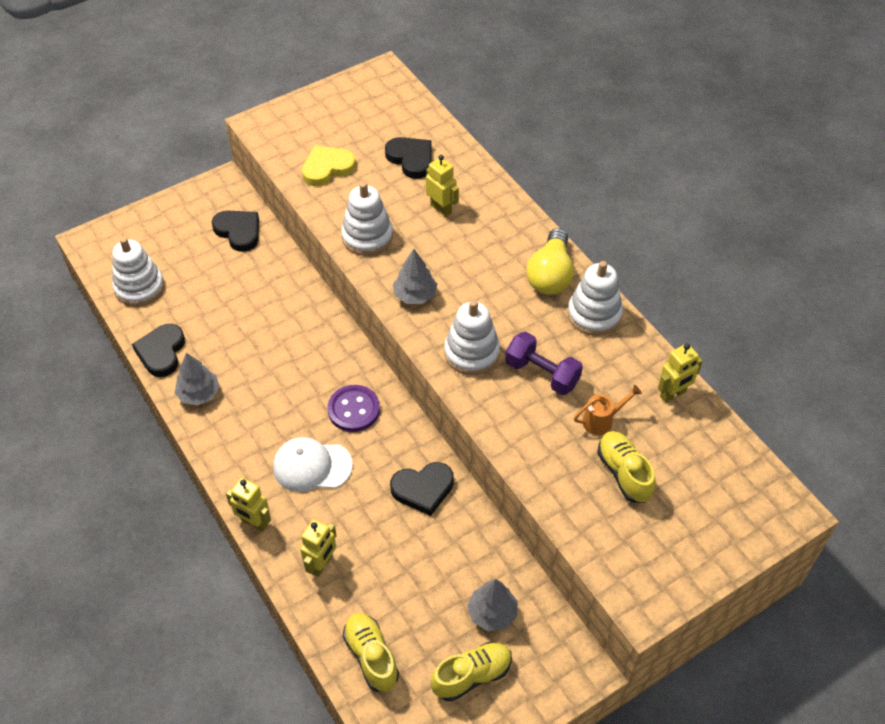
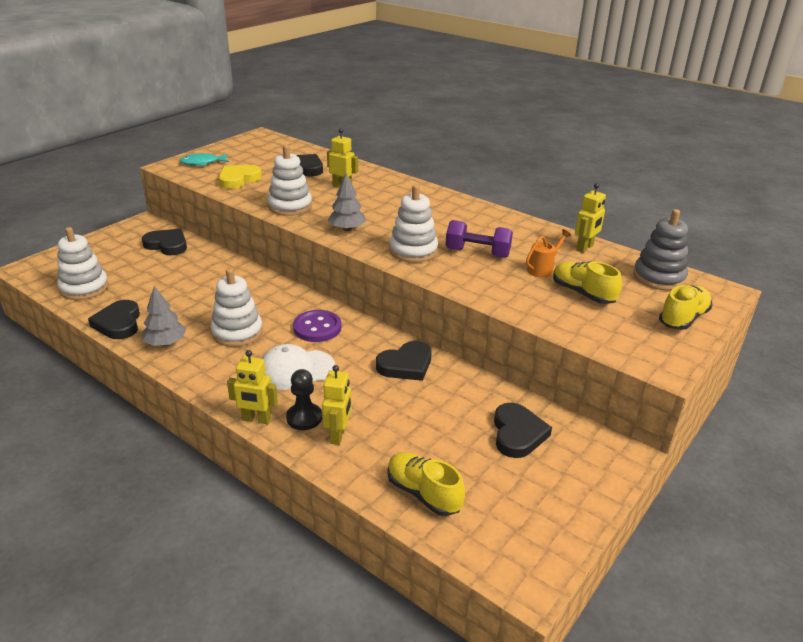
camera: 20 degrees left, 20 degrees down
yellow shoe [431,642,512,701] -> yellow shoe moved to [659,285,712,330]
grey tree [467,579,517,631] -> black heart [494,403,552,458]
yellow light bulb [526,228,574,295] -> none
white stacking toy [567,261,623,336] -> white stacking toy moved to [211,268,263,347]
none -> turquoise fish [179,153,229,166]
none -> black pawn [286,369,322,430]
none -> grey stacking toy [633,209,688,290]

